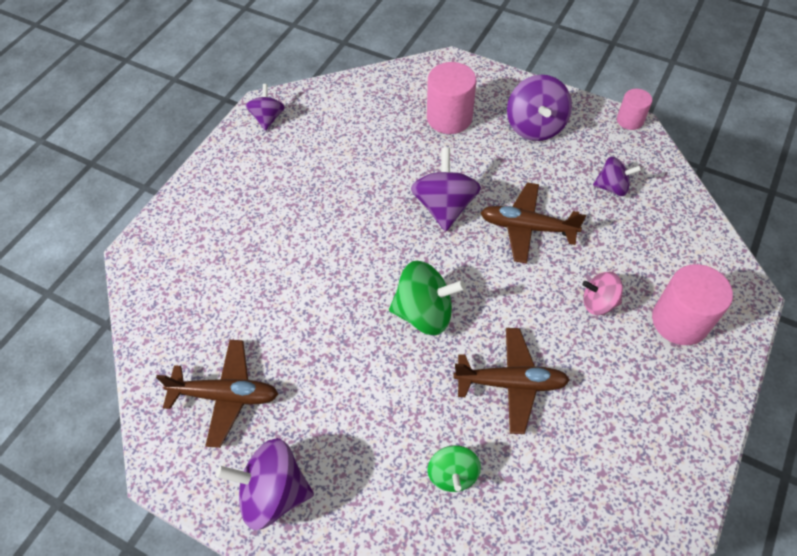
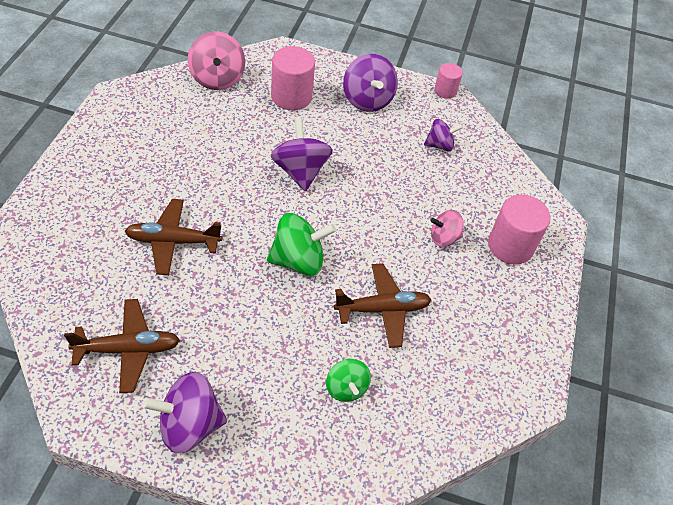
camera: 20 degrees left, 5 degrees down
purple spinning top [246,84,285,131] -> none
brown plane [480,182,586,263] -> brown plane moved to [125,199,222,275]
none -> pink spinning top [188,31,245,90]

